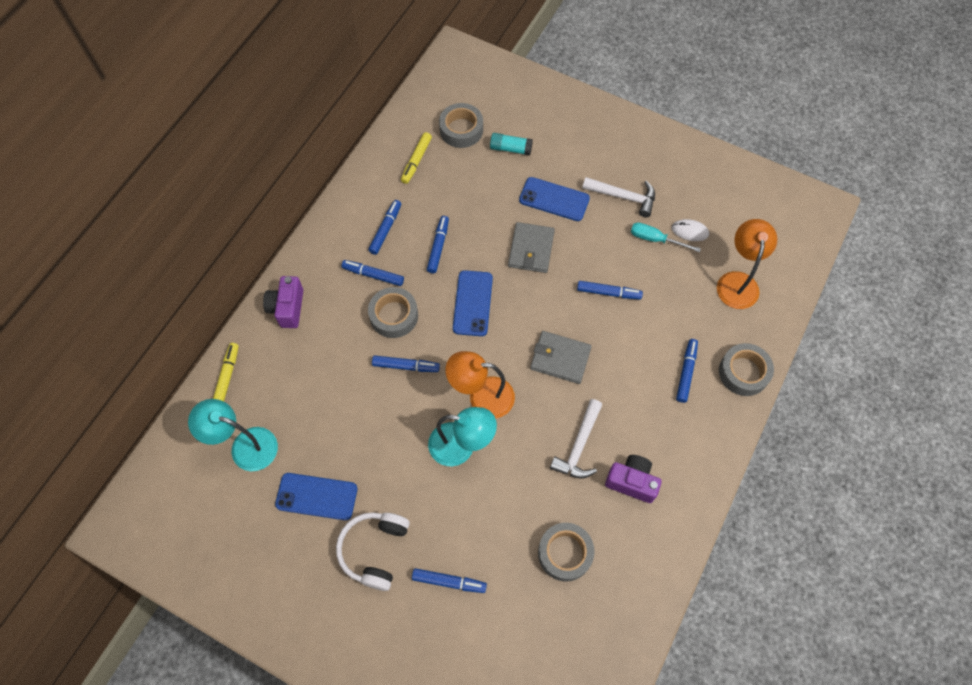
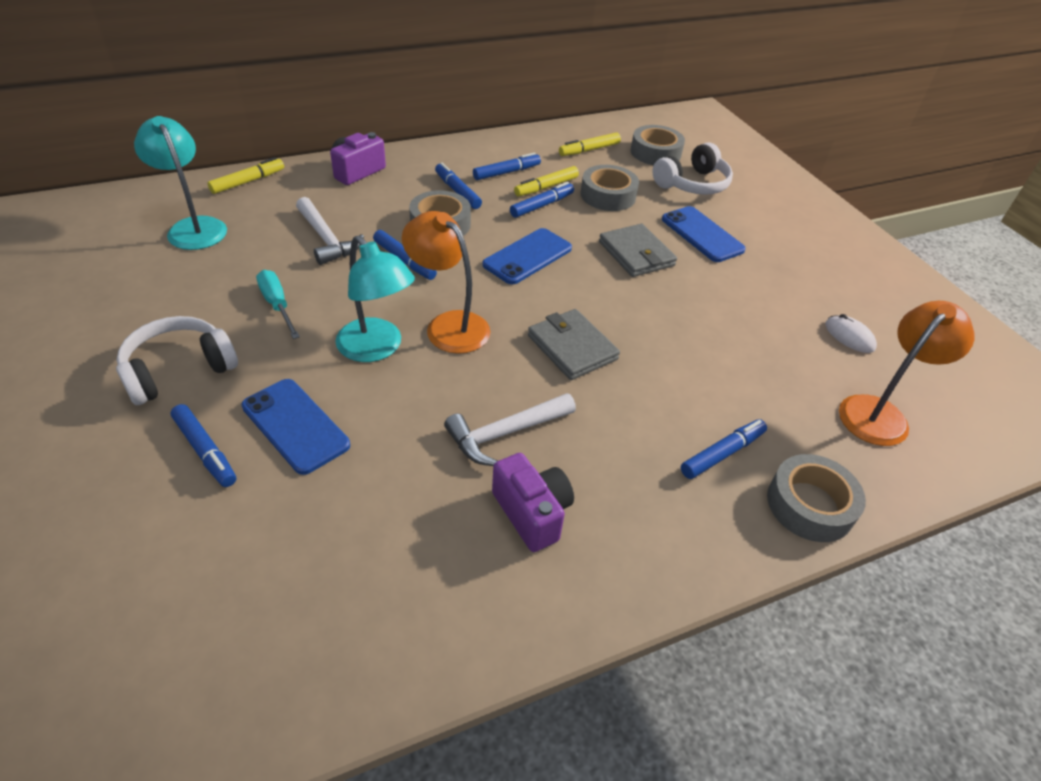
camera: 35 degrees right, 20 degrees down
blue phone [275,473,358,520] -> blue phone moved to [242,379,350,475]
turquoise glue stick [490,133,533,155] -> white headphones [652,142,733,195]
grey wallet [508,222,555,273] -> grey wallet turned 75 degrees counterclockwise [599,224,677,277]
grey tape [538,523,595,582] -> grey tape moved to [581,165,639,211]
blue marker [577,281,643,300] -> none
white hammer [582,177,655,217] -> white hammer moved to [296,197,364,265]
turquoise screwdriver [631,223,701,252] -> turquoise screwdriver moved to [256,270,300,339]
none -> yellow marker [514,166,579,197]

